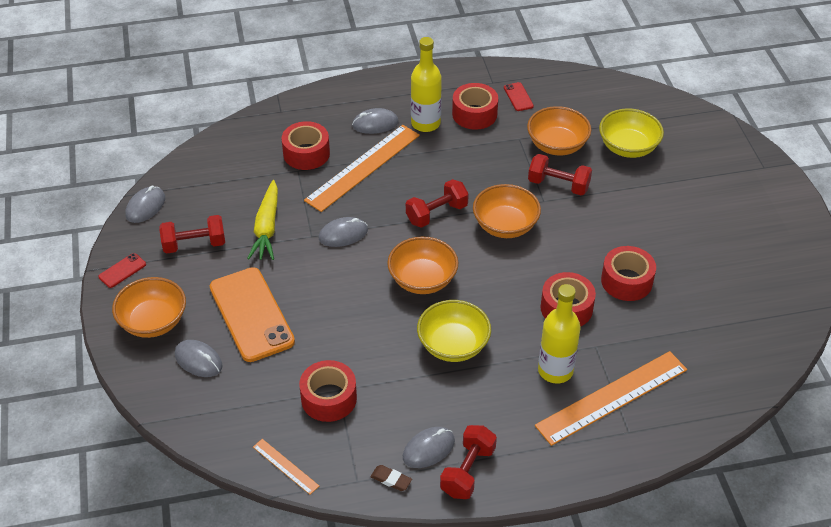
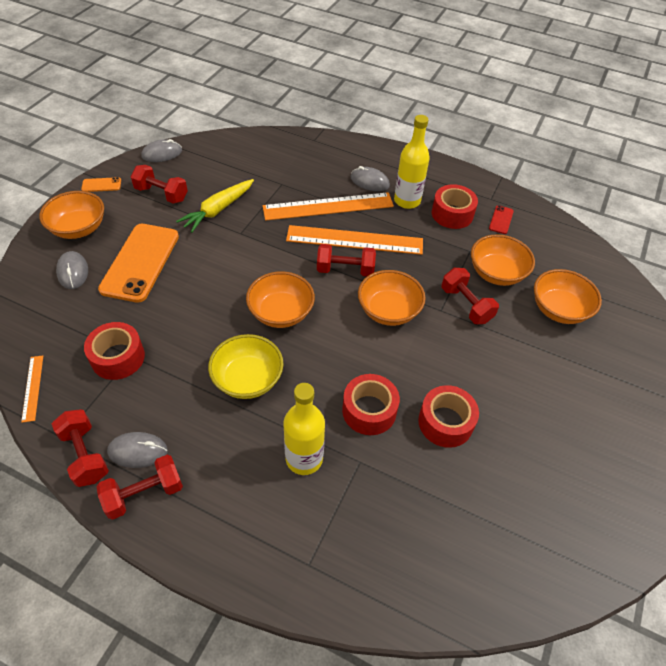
camera: 35 degrees right, 5 degrees up
red phone [98,253,146,288] -> orange phone [81,177,121,192]
red tape [282,121,330,170] -> none
grey mouse [319,217,368,247] -> none
brown eraser [370,465,412,491] -> red dumbbell [52,409,109,487]
orange ruler [535,351,687,446] -> orange ruler moved to [286,225,423,255]
yellow bowl [599,108,664,158] -> orange bowl [534,269,602,324]

